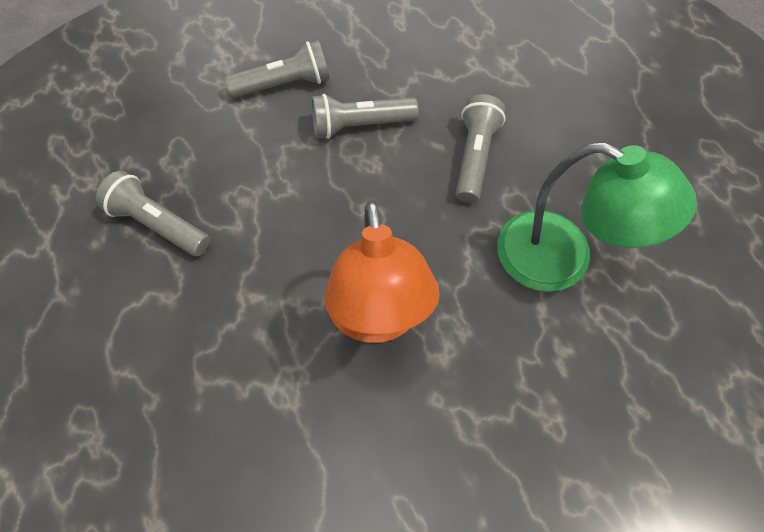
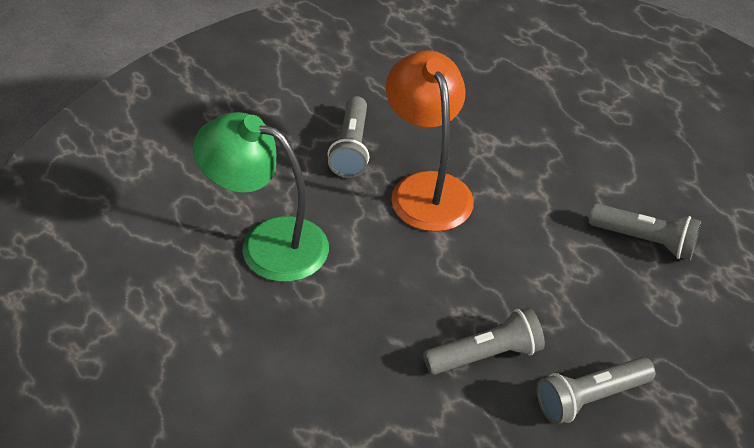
camera: 170 degrees right, 15 degrees down
grey flashlight [456,94,506,203] -> grey flashlight moved to [328,96,370,178]

